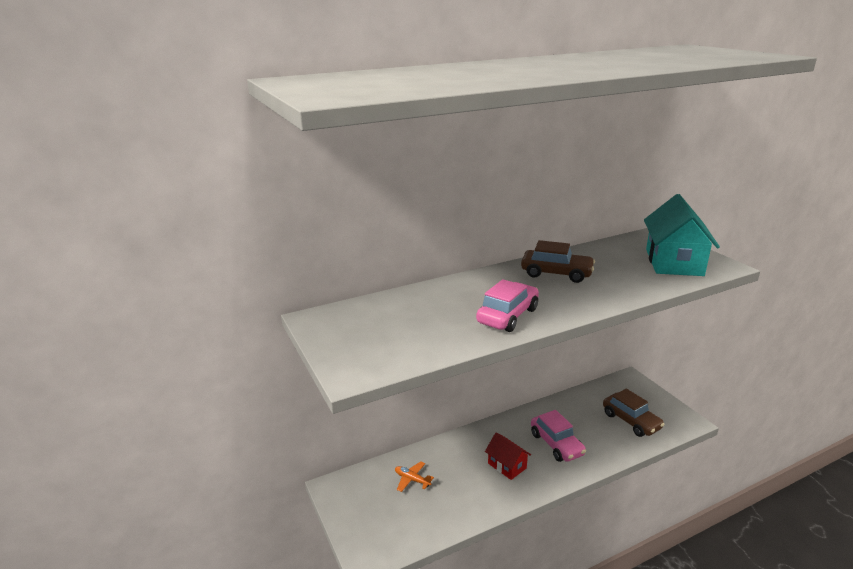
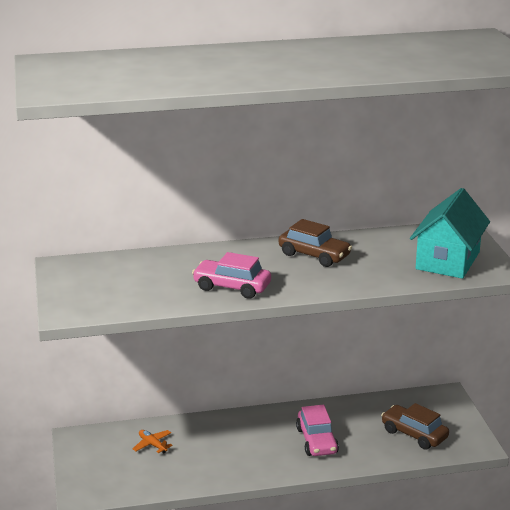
camera: 15 degrees right, 0 degrees up
pink car [476,279,539,332] -> pink car turned 120 degrees counterclockwise [192,252,271,299]
red house [485,432,531,480] -> none
brown car [603,389,665,437] -> brown car turned 150 degrees clockwise [381,403,449,450]

